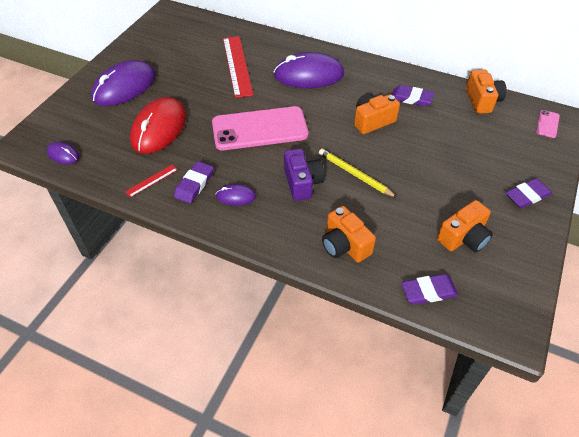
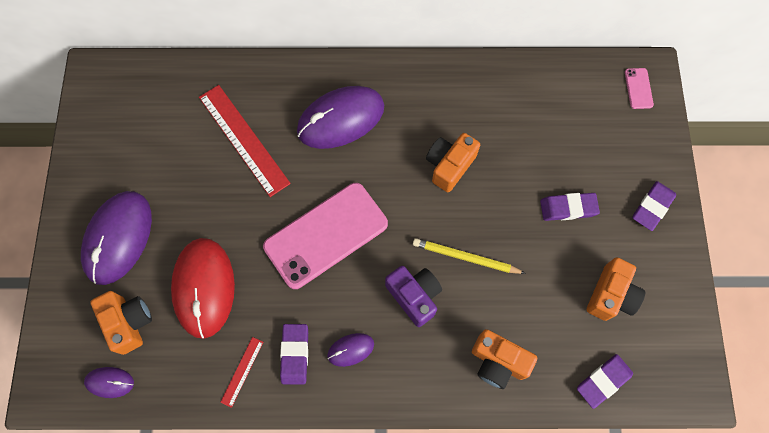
camera: 25 degrees left, 20 degrees up
purple eraser [392,85,435,107] -> purple eraser moved to [540,193,600,221]
orange camera [466,70,507,114] -> orange camera moved to [90,291,152,355]

